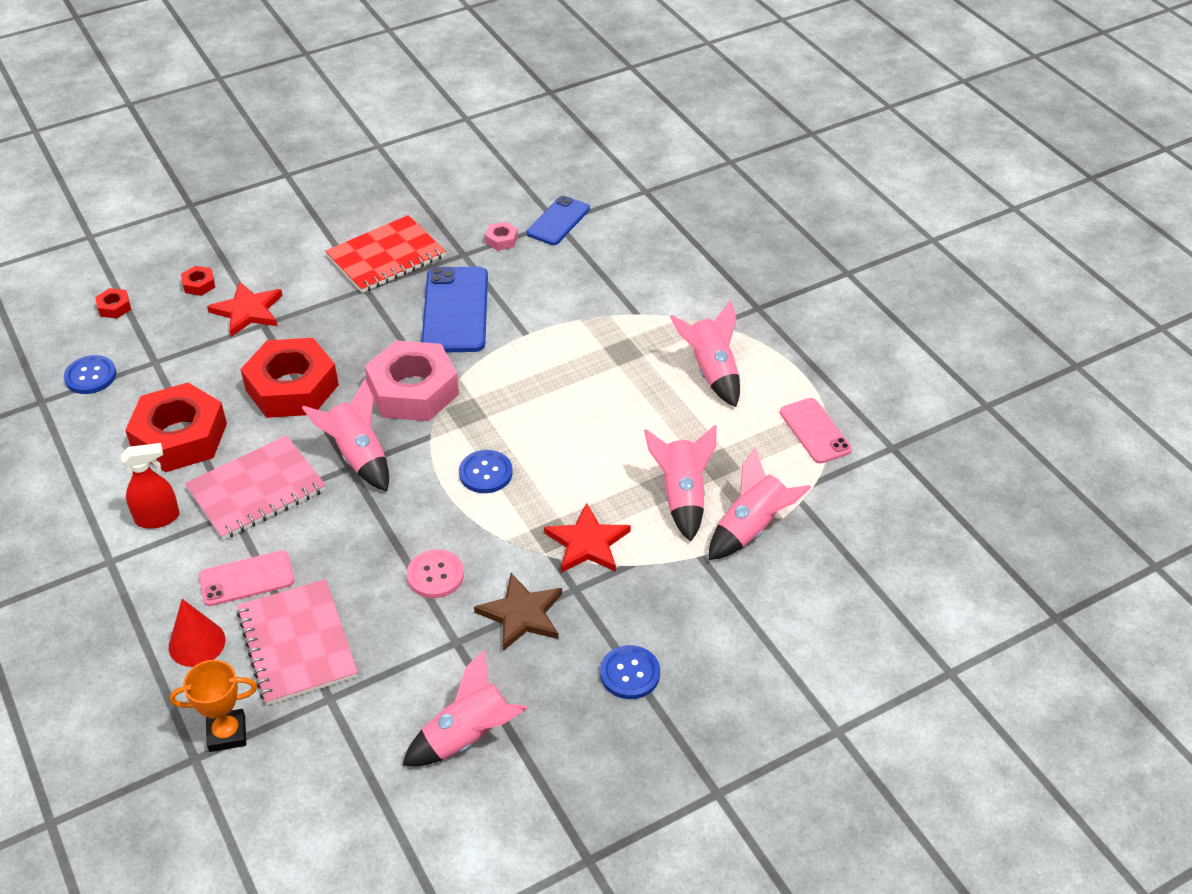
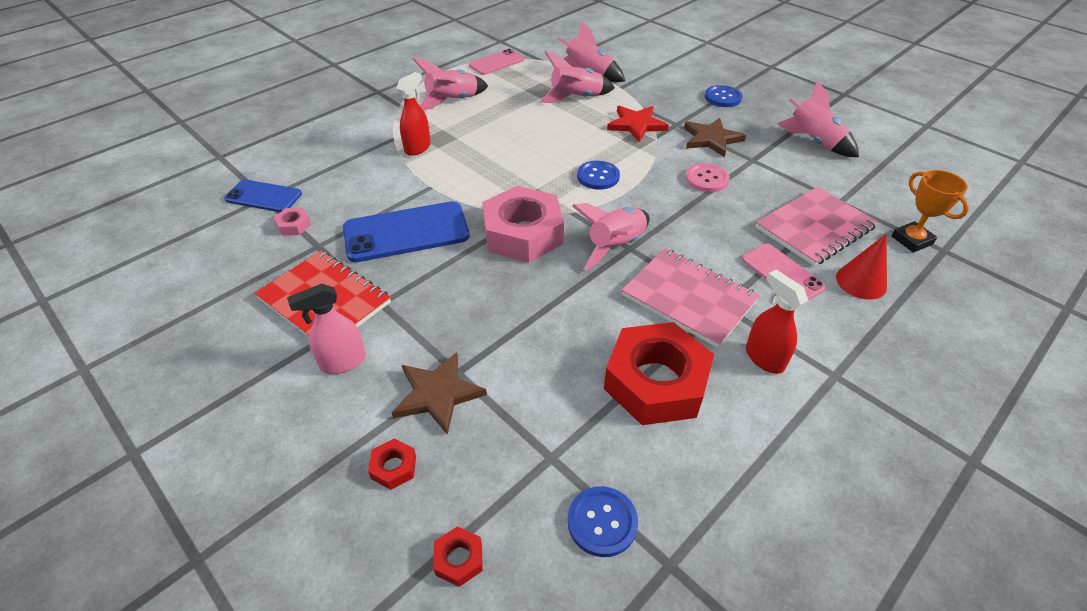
camera: 105 degrees left, 0 degrees up
red star [207,281,283,337] -> brown star [392,352,487,435]
red nut [241,338,339,418] -> none
none -> pink spray bottle [287,283,366,374]
none -> red spray bottle [396,72,431,156]

